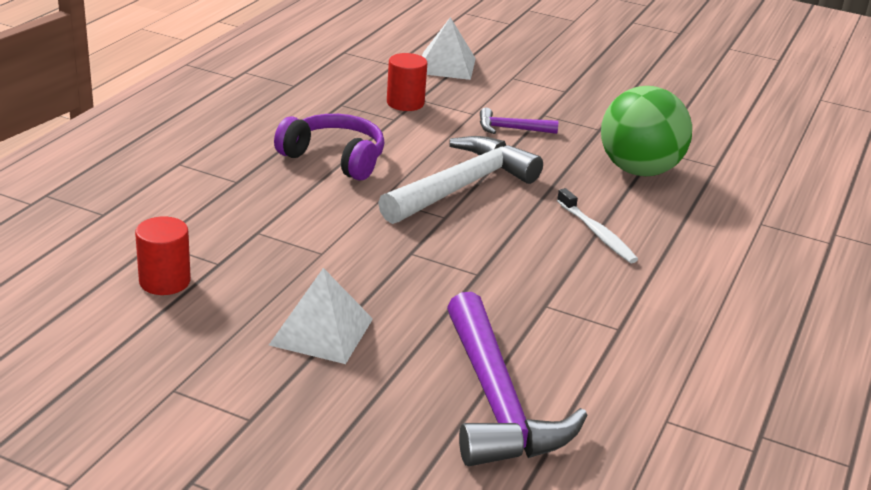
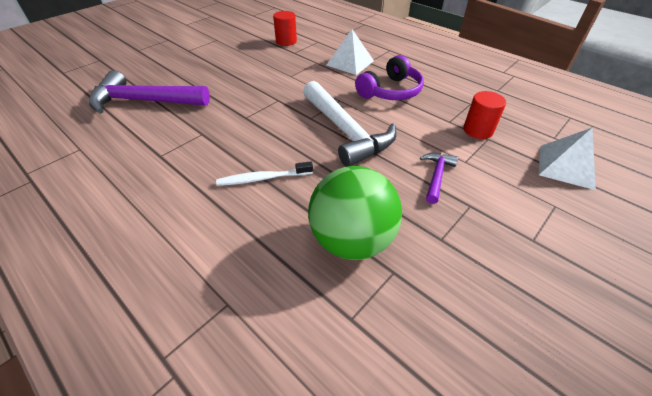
camera: 110 degrees right, 15 degrees up
white pyramid [269,268,373,364] -> white pyramid moved to [327,29,374,75]

